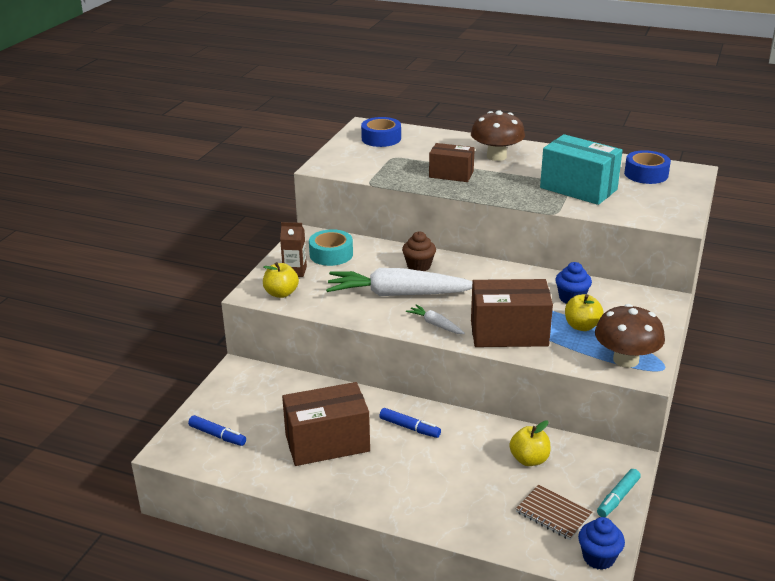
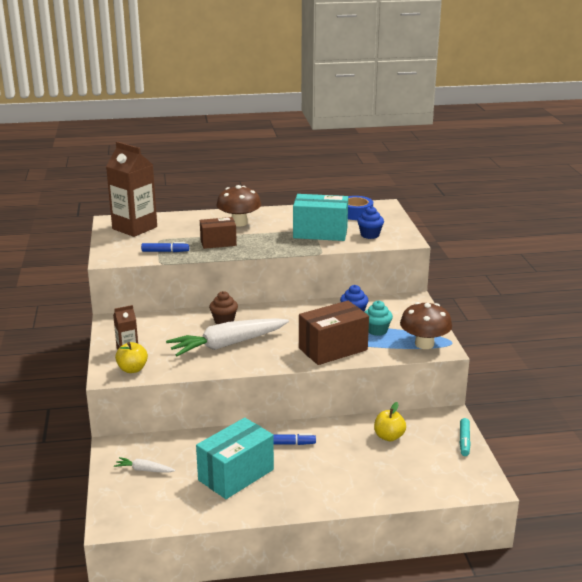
camera: 30 degrees left, 5 degrees down
blue marker [188,415,246,446] -> blue marker moved to [141,242,189,252]
brown box [282,382,370,466] -> turquoise box [196,418,274,499]
turquoise tape [309,229,353,266] -> none
blue tape [361,117,401,147] -> brown carton [106,141,157,237]
white carrot [406,304,465,334] -> white carrot moved to [114,457,175,473]
brown notebook [516,485,592,540] -> none
yellow apple [565,294,603,331] -> turquoise cupcake [365,300,393,336]
blue cupcake [578,517,625,570] -> blue cupcake moved to [357,206,384,239]

